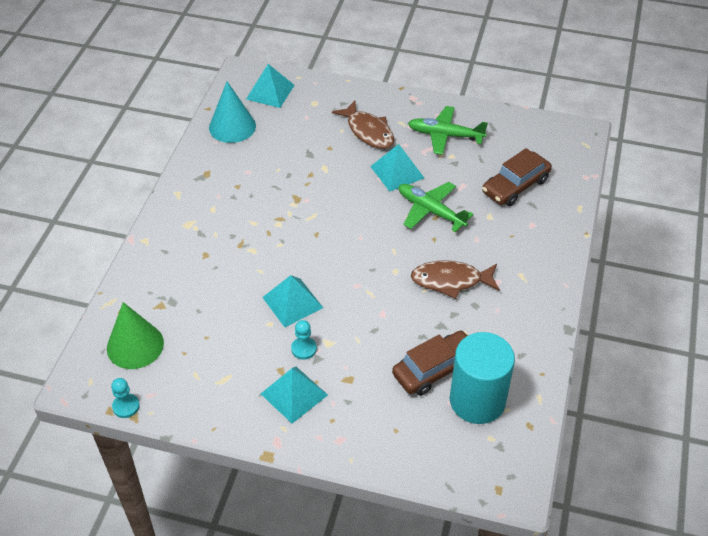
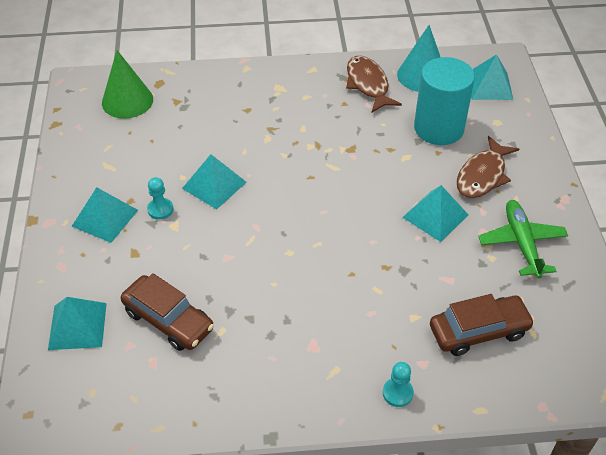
camera: 70 degrees right, 0 degrees up
turquoise pawn [111,378,140,418] -> turquoise pawn moved to [383,362,414,407]
green plane [399,182,473,232] -> none
brown fish [411,260,500,299] -> brown fish moved to [346,56,402,112]
turquoise cylinder [450,332,515,424] -> turquoise cylinder moved to [414,57,475,145]
brown car [482,148,552,206] -> brown car turned 135 degrees clockwise [430,294,535,356]
none -> turquoise pyramid [48,297,107,350]

